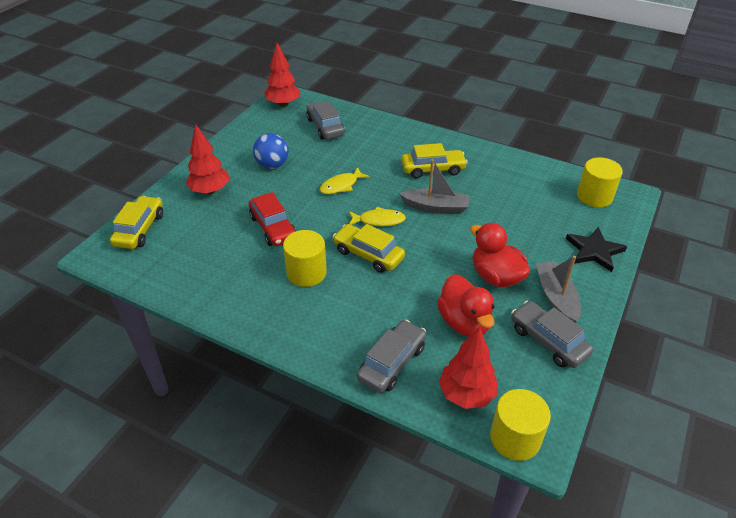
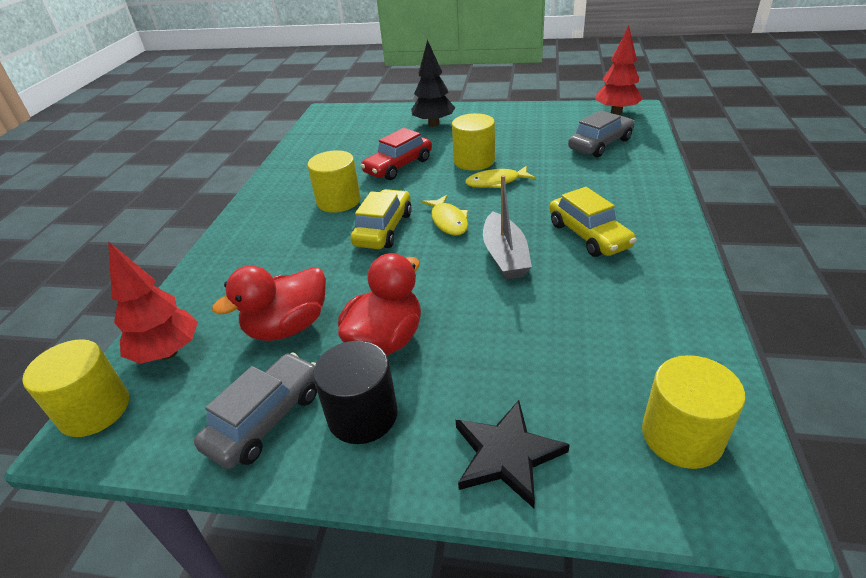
camera: 75 degrees right, 5 degrees down
yellow car [110,196,163,249] -> none
red tree [186,125,229,195] -> black tree [411,39,455,127]
blue ball [253,133,288,169] -> none
yellow fish [320,167,370,194] -> yellow fish turned 45 degrees counterclockwise [465,166,536,188]
grey car [357,320,426,393] -> none
grey boat [536,256,581,323] -> black cylinder [313,341,397,444]
none -> yellow cylinder [452,113,495,171]

